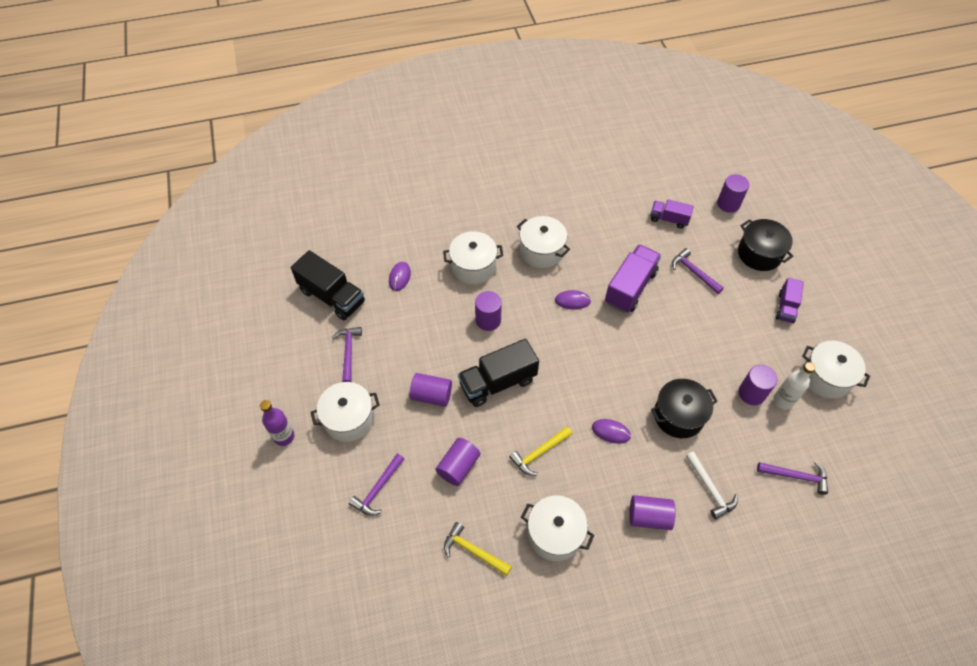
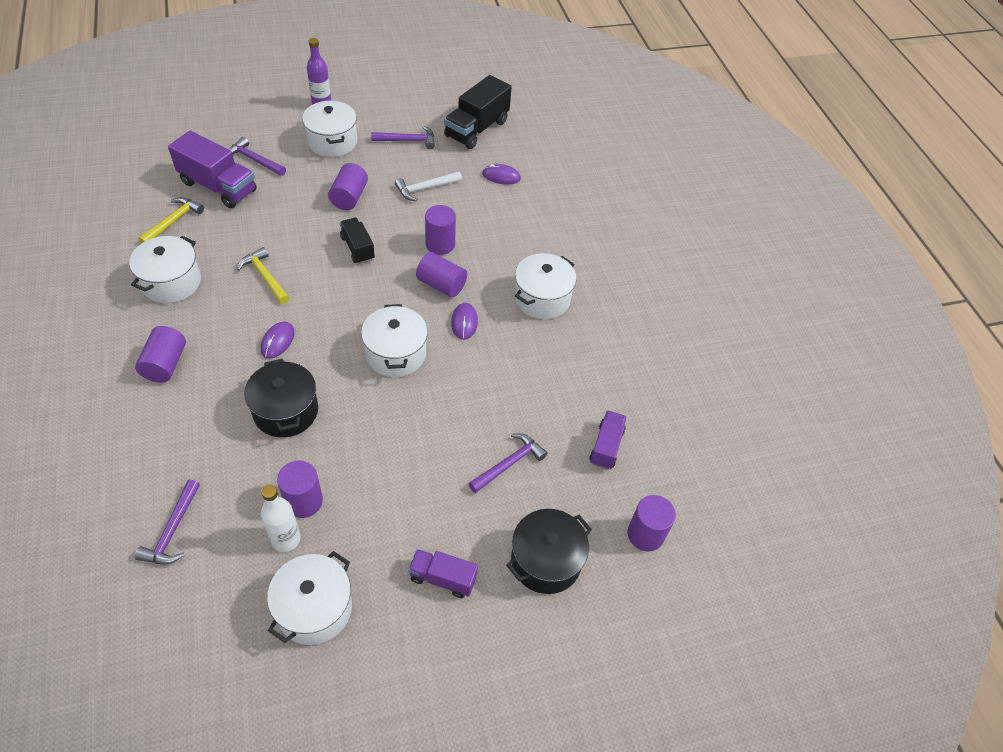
camera: 85 degrees right, 5 degrees down
purple cylinder [436,438,480,486] -> purple cylinder moved to [416,252,467,298]
white pot [443,231,503,284] -> white pot moved to [361,304,428,377]
black truck [458,339,539,407] -> black truck [340,217,375,264], size x0.59
purple truck [605,244,661,313] -> purple truck moved to [168,130,257,208]
white hammer [686,451,738,519] -> white hammer moved to [395,171,462,201]

